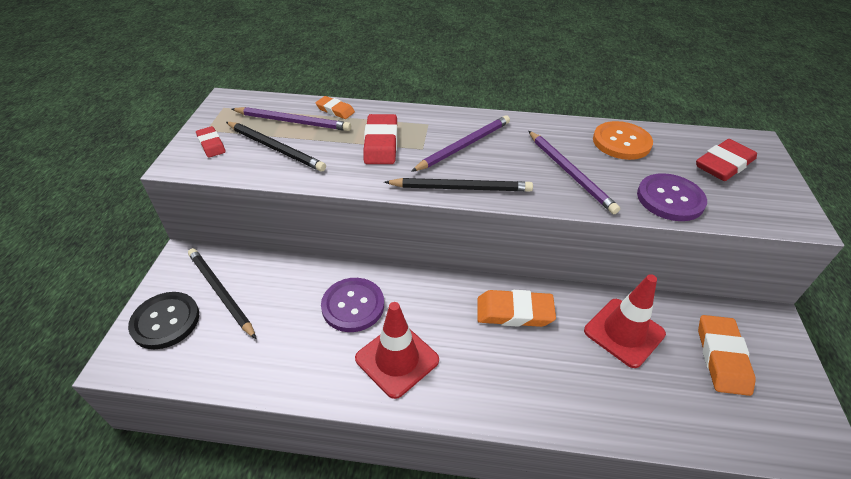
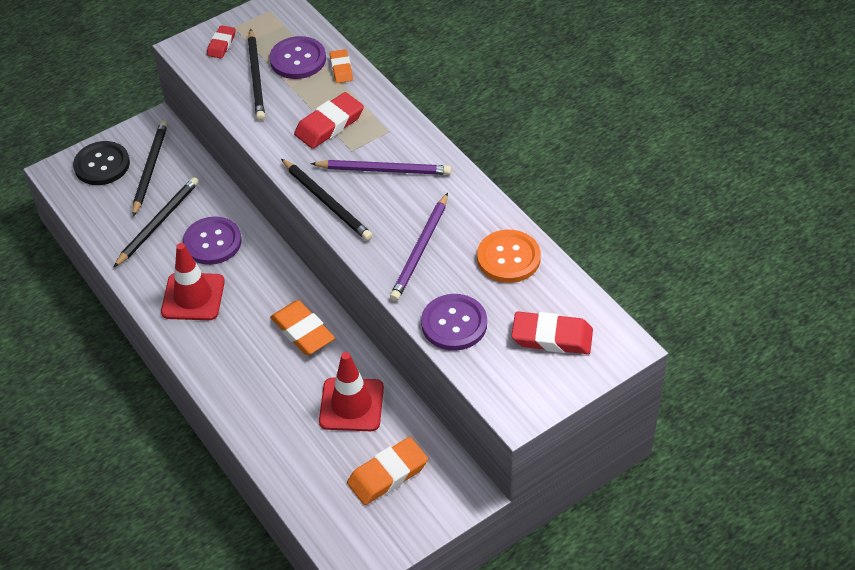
camera: 50 degrees right, 5 degrees up
purple pencil [231,107,351,131] -> purple button [269,36,326,79]
none -> black pencil [113,177,199,268]

